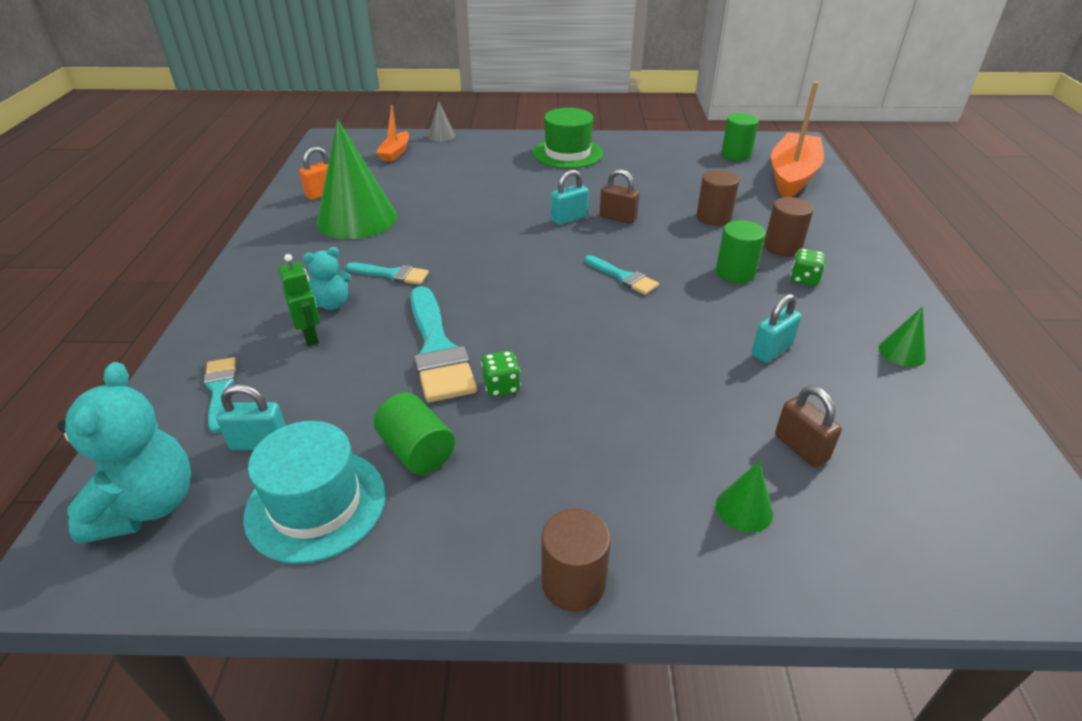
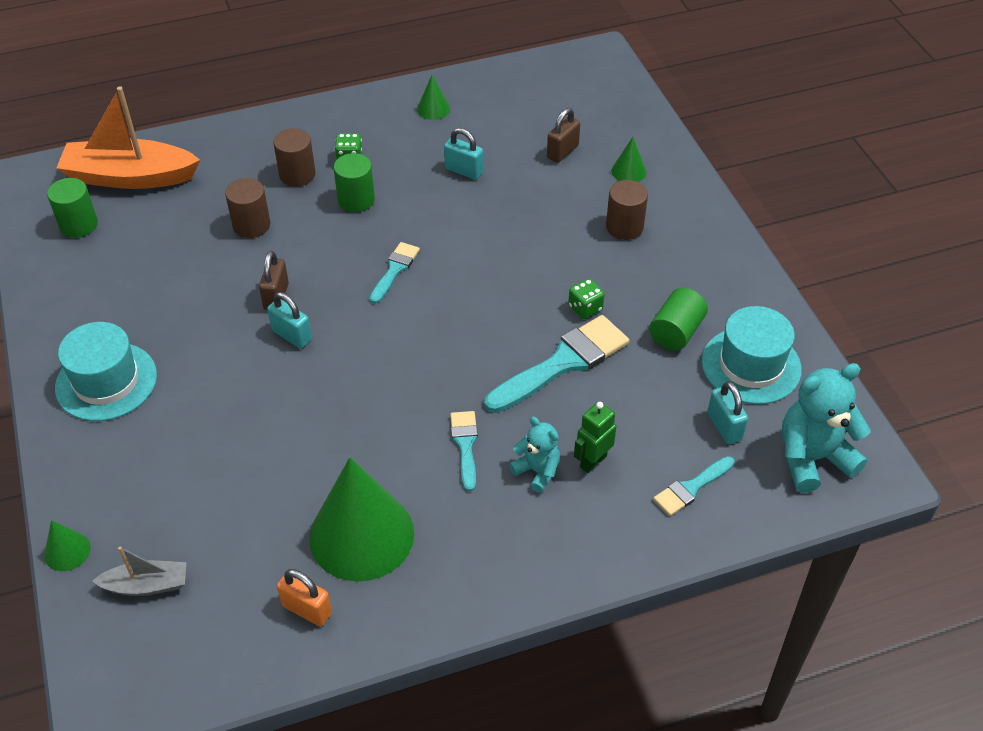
camera: 110 degrees left, 10 degrees up
orange boat [376,105,409,162] -> grey boat [92,546,186,596]
grey cone [428,101,456,142] -> green cone [44,520,90,571]
green hat [533,108,603,169] -> turquoise hat [55,322,157,421]
brown cylinder [542,509,611,612] -> brown cylinder moved to [606,180,648,240]

